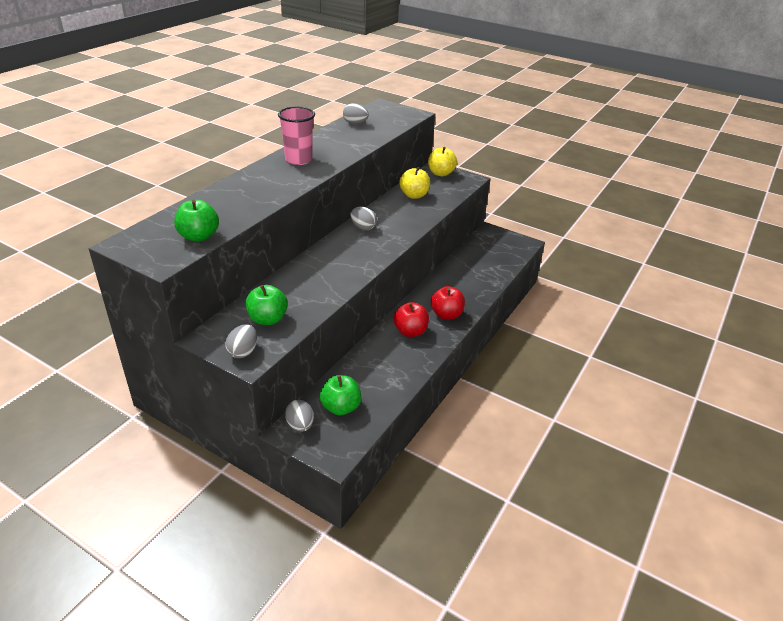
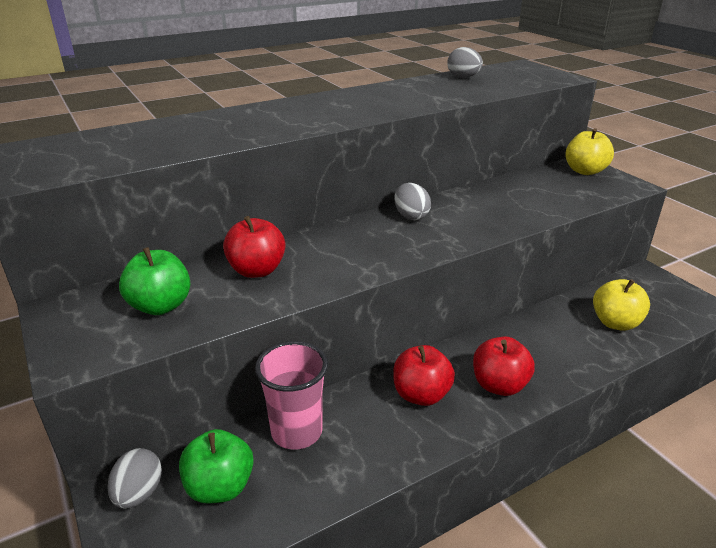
camera: 30 degrees right, 5 degrees down
green apple [174,200,219,242] -> none
grey egg [225,324,257,358] -> none
pink cup [278,107,315,165] -> pink cup moved to [255,341,328,450]
yellow apple [400,167,430,199] -> yellow apple moved to [593,279,650,331]
none -> red apple [223,216,285,278]

